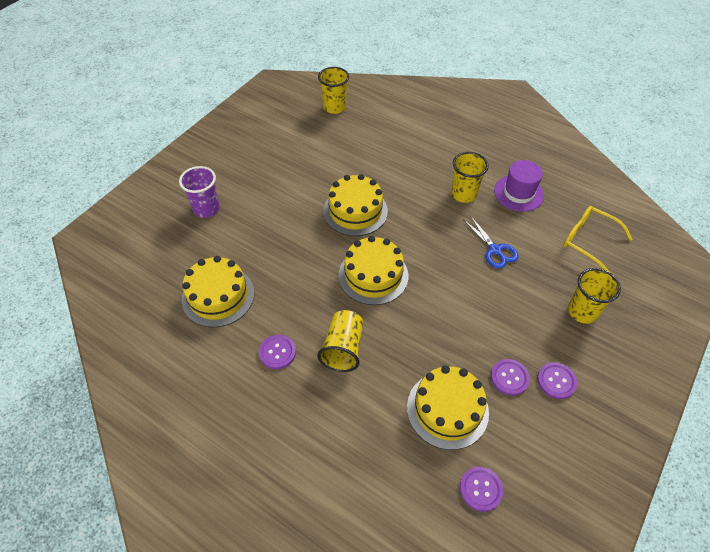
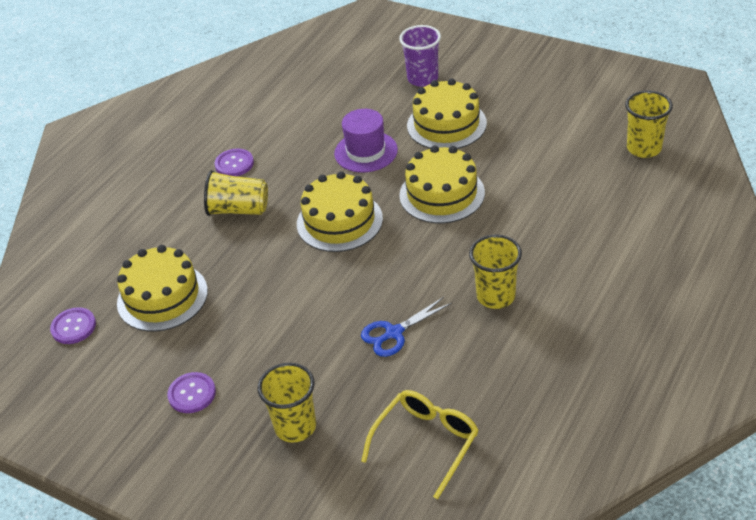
camera: 90 degrees right, 10 degrees down
yellow cake [182,256,254,328] -> yellow cake moved to [407,79,487,149]
purple button [491,359,530,396] -> none
purple hat [494,160,544,212] -> purple hat moved to [334,109,398,172]

